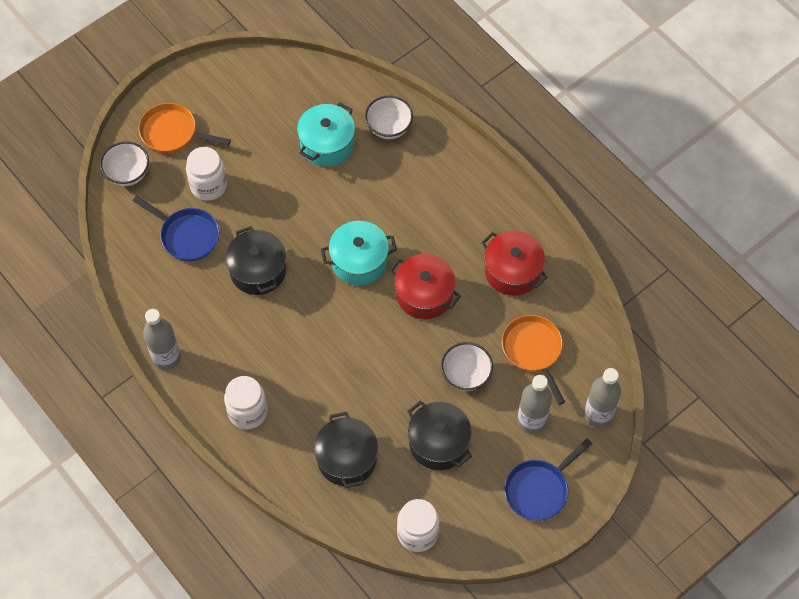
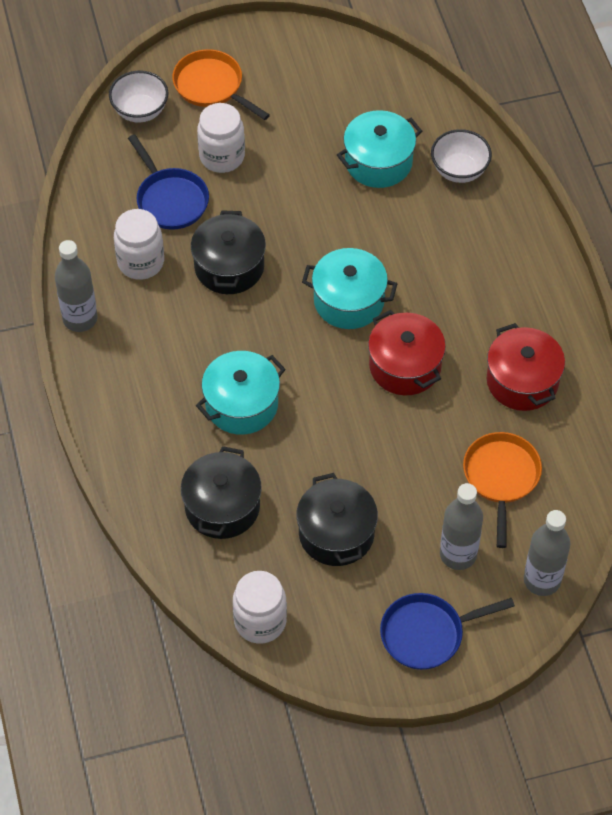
camera: 25 degrees right, 5 degrees down
white jar [224,376,268,429] -> white jar moved to [114,209,164,280]
white bowl [441,342,493,391] -> none
none -> turquoise pot [196,351,286,435]

